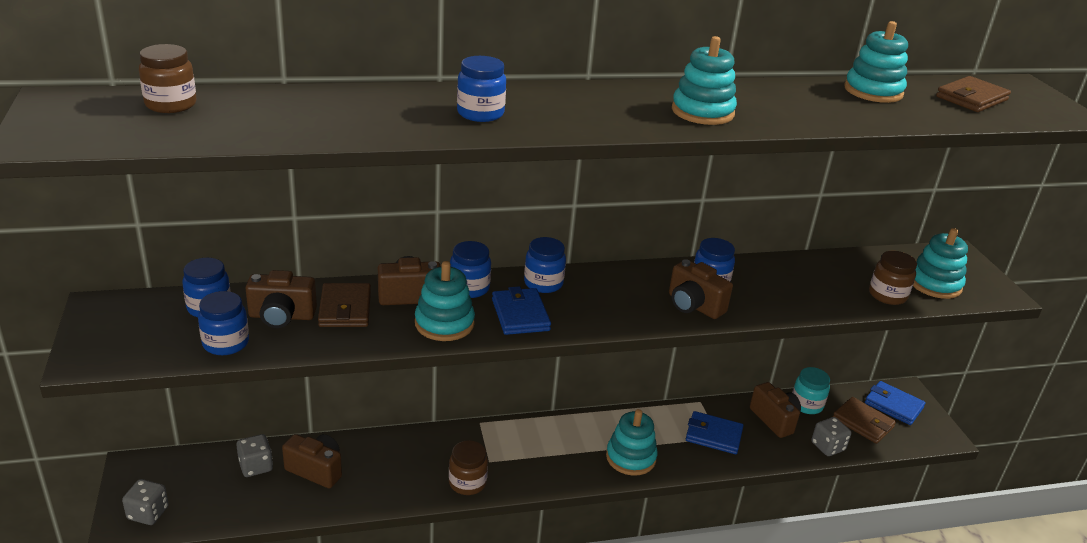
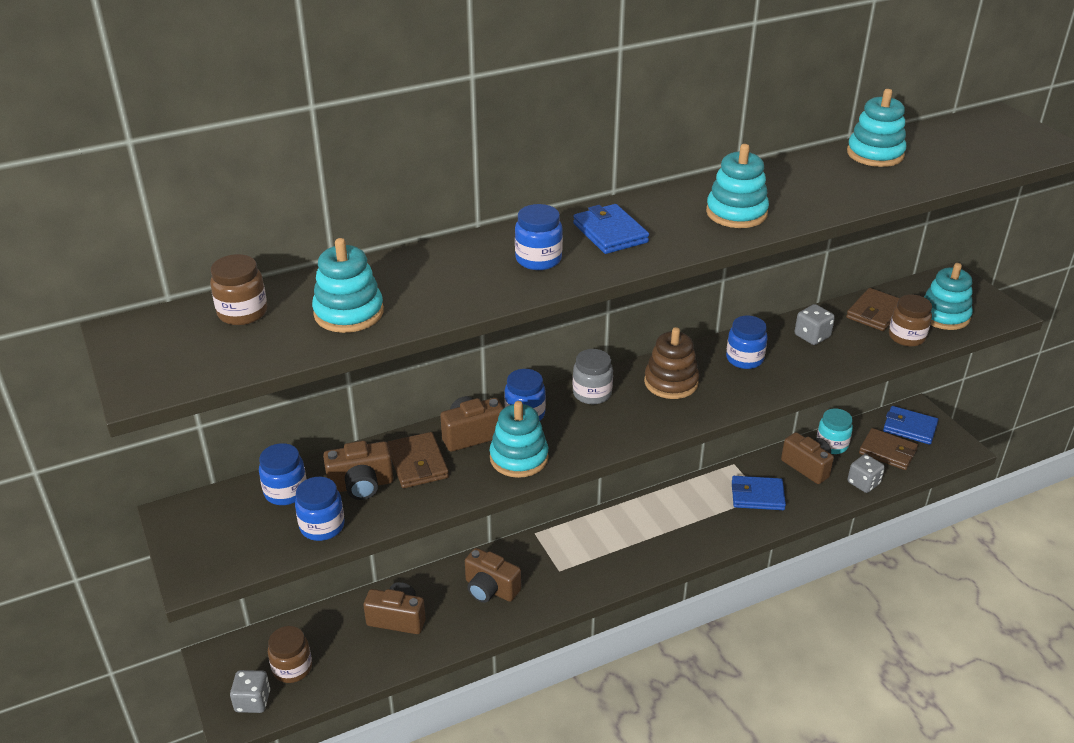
camera: 10 degrees left, 5 degrees up
grey dice [236,434,273,477] -> grey dice moved to [795,304,835,345]
brown jar [449,440,488,495] -> brown jar moved to [268,626,312,683]
blue wallet [492,286,551,335] -> blue wallet moved to [573,204,649,254]
blue jar [524,237,566,293] -> grey jar [573,349,613,404]
turquoise stacking toy [606,409,657,476] -> turquoise stacking toy moved to [312,238,384,333]
brown camera [669,259,733,319] -> brown camera moved to [465,548,521,603]
brown wallet [936,76,1011,112] -> brown wallet moved to [846,288,900,331]
none -> brown stacking toy [644,327,699,399]

